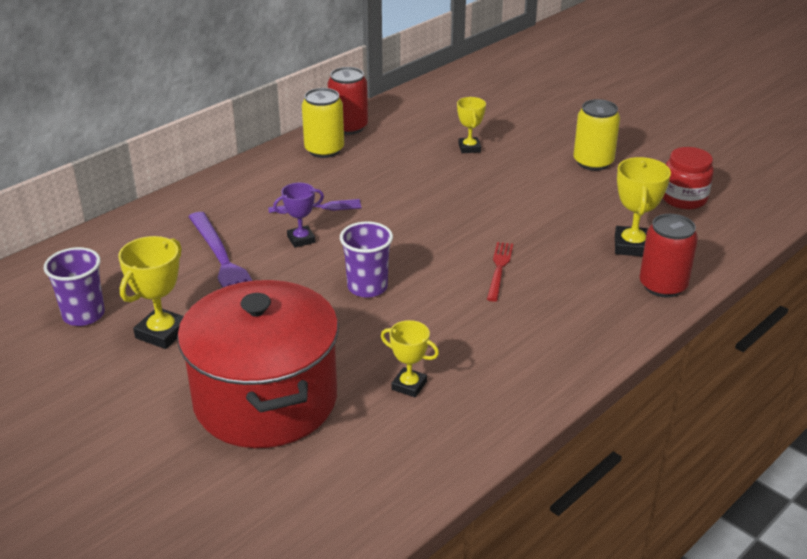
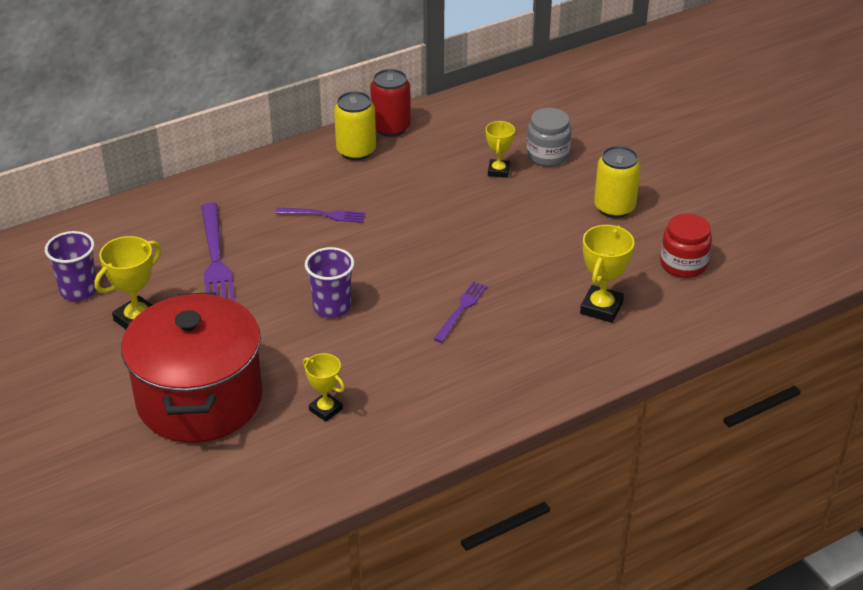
camera: 15 degrees right, 5 degrees up
purple trophy [273,183,324,248] -> none
red fork [487,242,513,302] -> purple fork [434,281,487,343]
red can [639,214,698,298] -> none
none -> grey jar [527,108,572,166]

